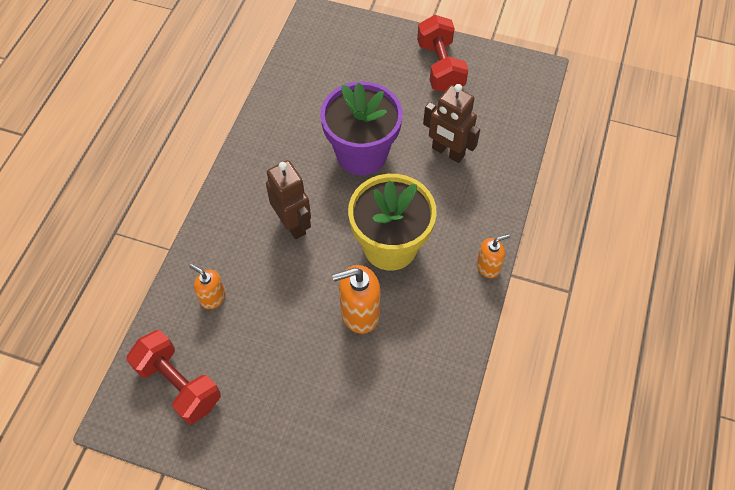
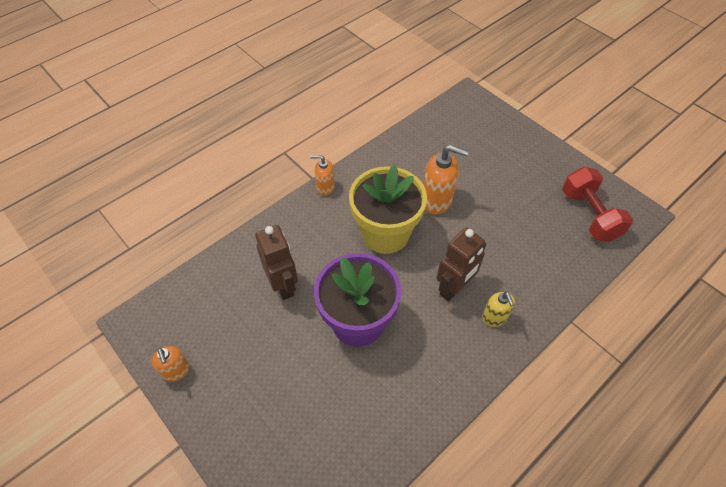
camera: 150 degrees left, 5 degrees down
orange soap dispenser [190,264,225,309] -> orange soap dispenser moved to [151,346,190,382]
brown robot [266,160,311,239] -> brown robot turned 135 degrees counterclockwise [436,227,486,302]
red dumbbell [417,15,468,92] -> none
none -> yellow soap dispenser [482,292,515,327]

